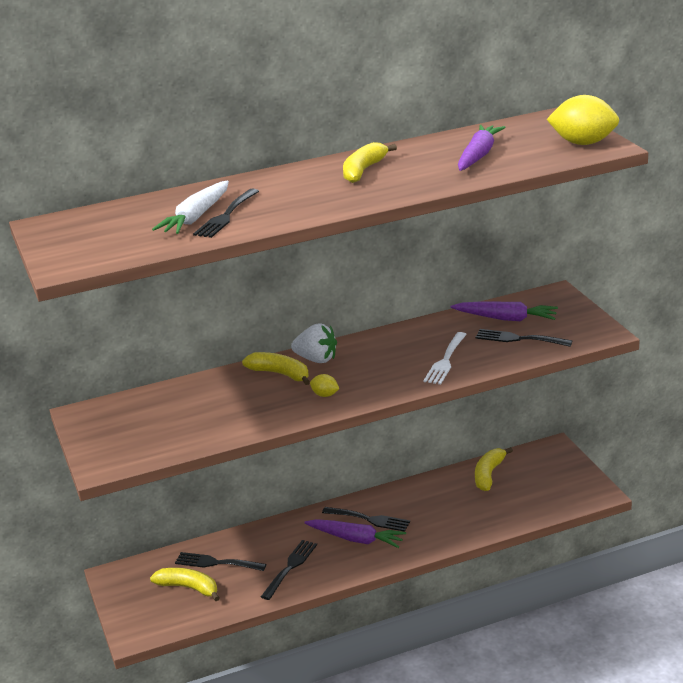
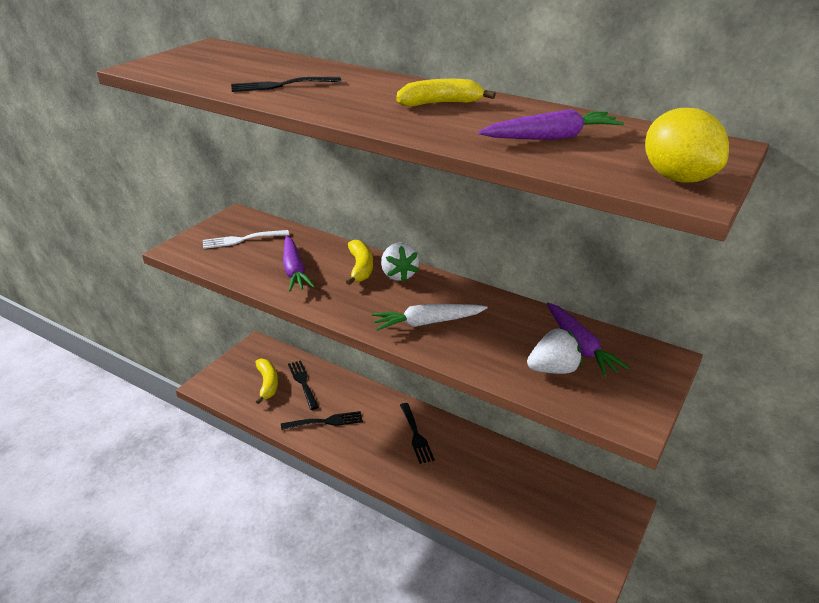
camera: 50 degrees right, 5 degrees up
white carrot [152,180,229,234] -> white carrot moved to [372,304,488,331]
purple carrot [304,519,406,548] -> purple carrot moved to [283,236,315,291]
yellow lemon [310,374,339,397] -> none
white fork [423,332,467,384] -> white fork moved to [203,230,289,249]
black fork [475,329,572,347] -> white strawberry [527,328,582,374]
yellow banana [475,447,513,491] -> none

